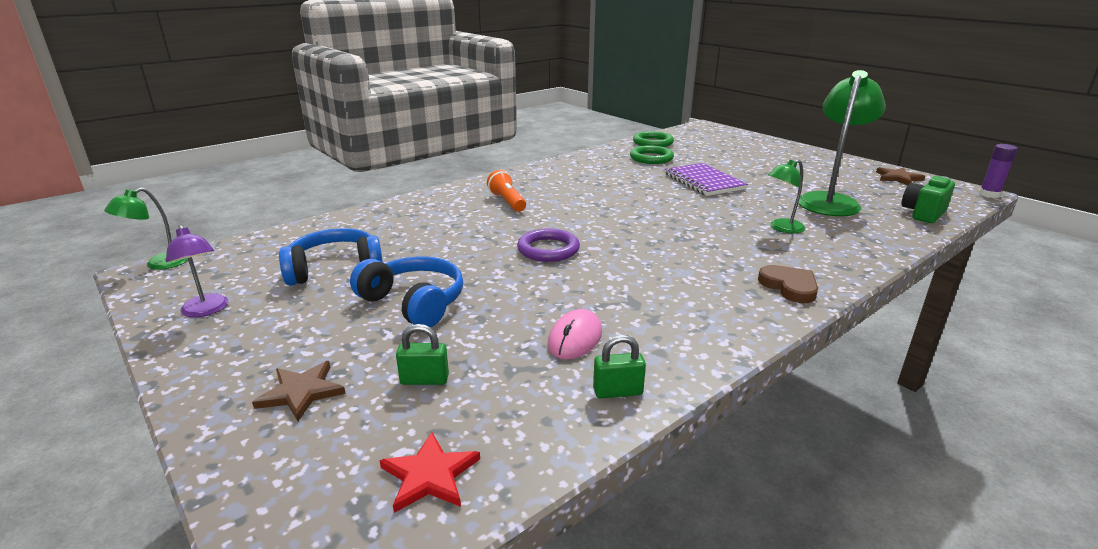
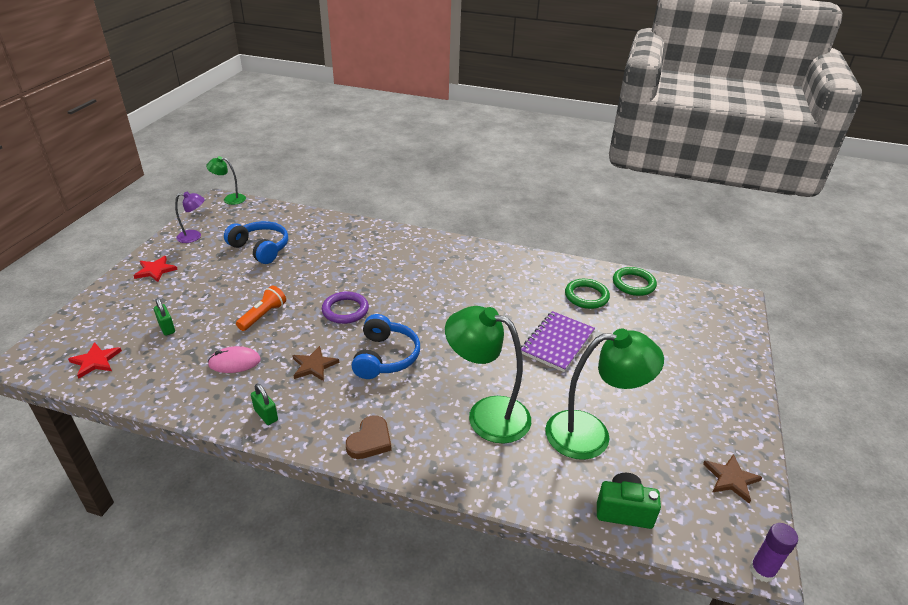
camera: 55 degrees right, 10 degrees up
purple lamp [166,225,228,317] -> purple lamp turned 120 degrees counterclockwise [175,192,205,243]
brown star [252,361,346,421] -> brown star moved to [292,346,339,381]
blue headphones [350,256,463,327] -> blue headphones moved to [352,314,420,379]
orange flashlight [487,170,526,212] -> orange flashlight moved to [236,285,286,331]
green padlock [593,335,646,399] -> green padlock moved to [251,384,278,425]
green lamp [768,159,805,233] -> green lamp [445,306,531,444], size x1.93
none -> red star [133,256,178,282]

